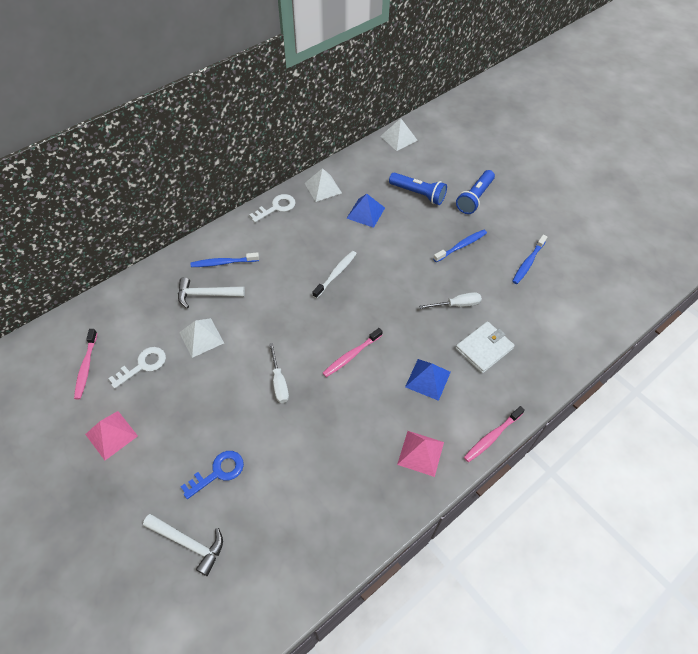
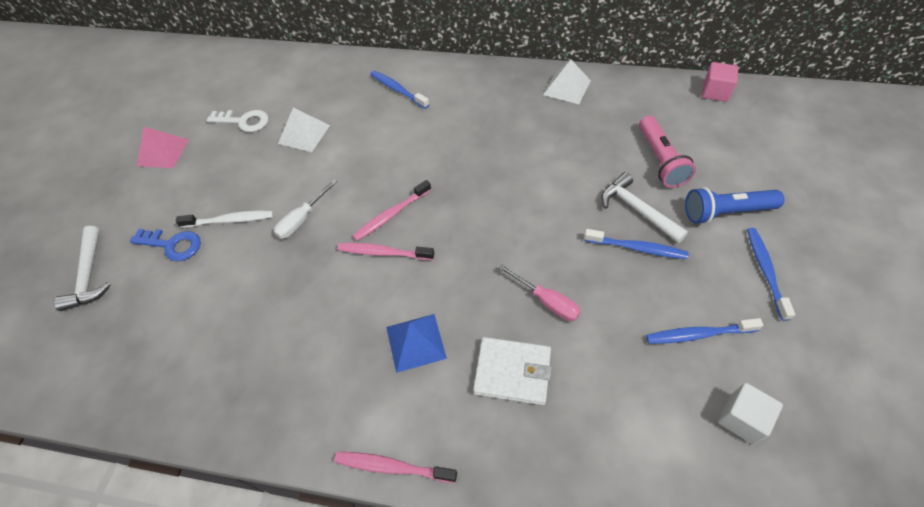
camera: 55 degrees right, 0 degrees up
pink toothbrush [74,329,97,399] -> pink toothbrush moved to [353,180,431,241]
white hammer [178,277,245,308] -> white hammer moved to [601,172,688,243]
white key [249,194,296,223] -> none
white toothbrush [312,251,357,299] -> white toothbrush moved to [176,211,274,228]
blue pyramid [347,194,385,228] -> none
white pyramid [380,118,418,151] -> pink cube [702,62,738,102]
blue flashlight [389,172,447,205] -> pink flashlight [639,116,696,188]
pink pyramid [397,431,444,477] -> none
white screwdriver [419,292,482,309] -> pink screwdriver [498,264,581,321]
none -> white cube [718,383,783,444]
none -> blue toothbrush [747,228,796,321]

